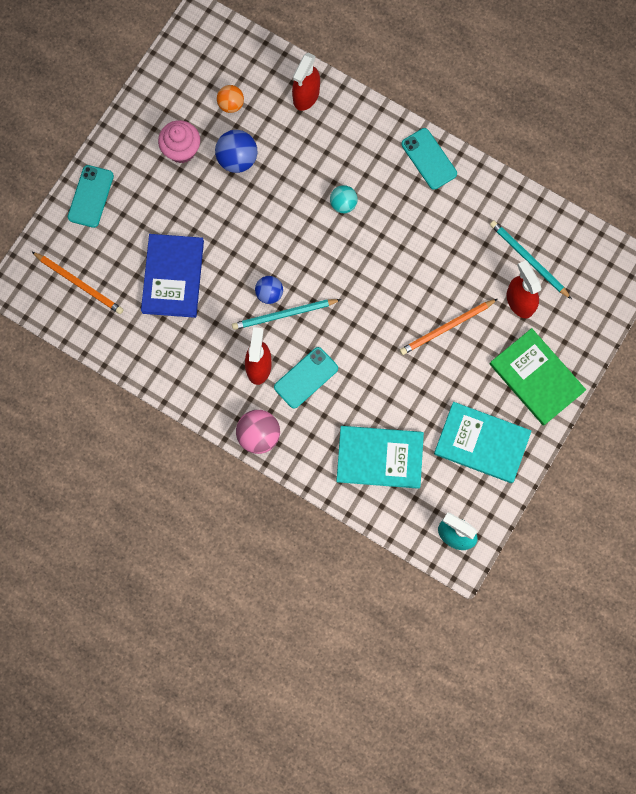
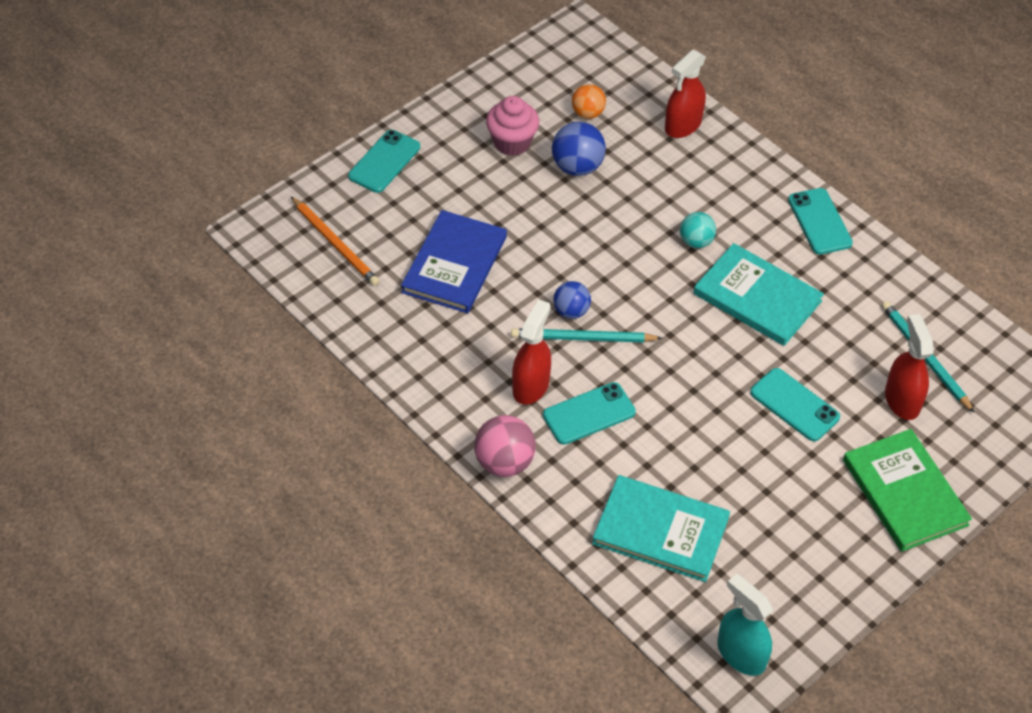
camera: 15 degrees right, 25 degrees down
orange pencil [400,299,497,355] -> turquoise phone [750,368,840,441]
turquoise book [434,402,532,483] -> turquoise book moved to [694,243,824,346]

